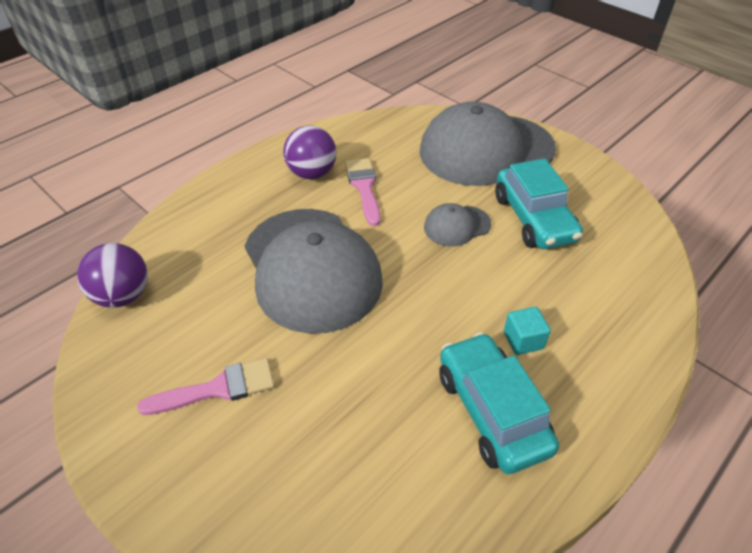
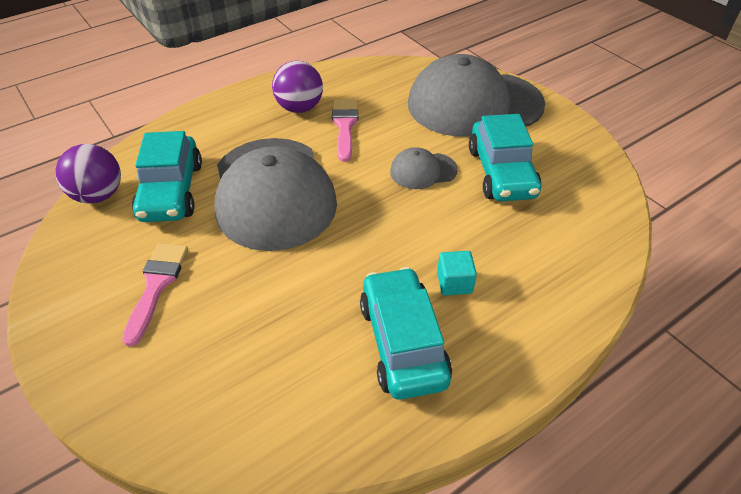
camera: 10 degrees right, 0 degrees up
pink brush [137,358,275,415] -> pink brush turned 75 degrees counterclockwise [122,243,188,346]
none -> turquoise car [132,131,202,222]

